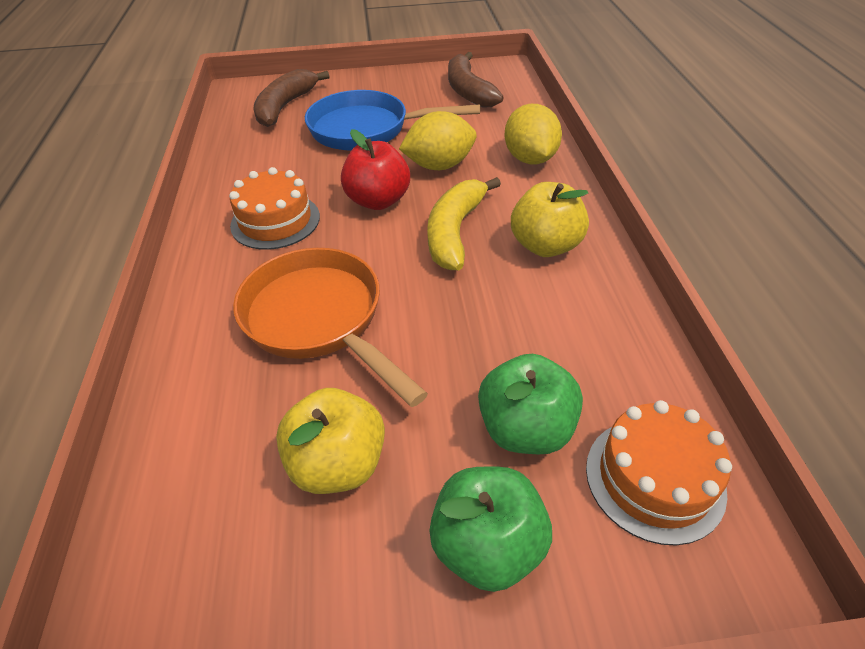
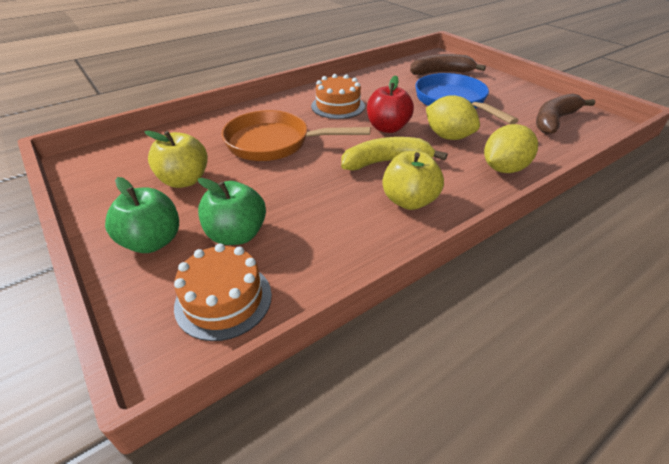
camera: 60 degrees right, 5 degrees down
orange pan [233,248,428,407] -> orange pan turned 105 degrees counterclockwise [221,110,370,161]

